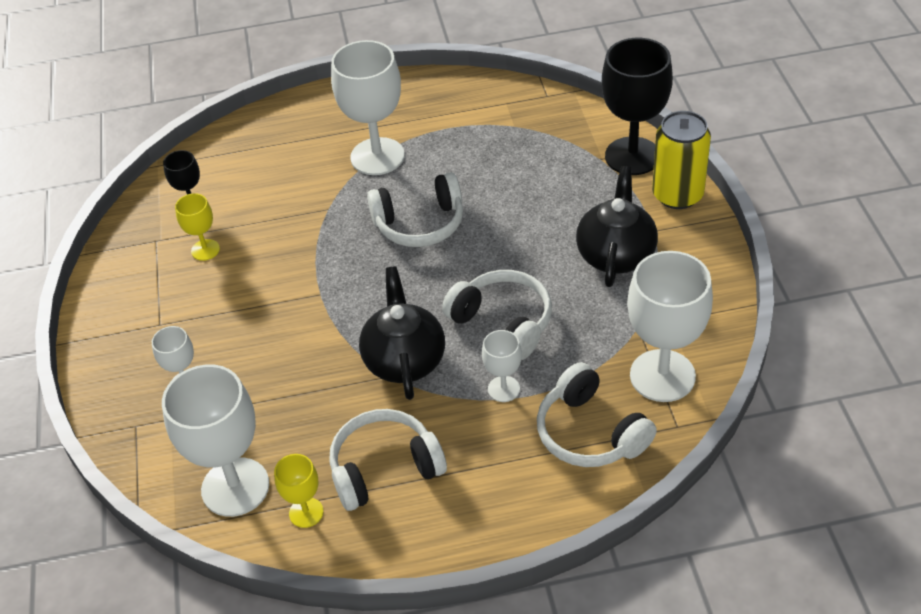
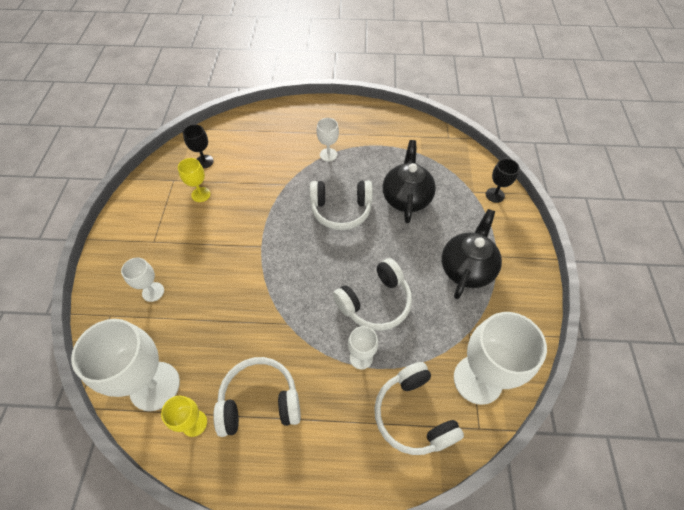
camera: 10 degrees right, 10 degrees up
white goblet [331,40,404,175] -> white goblet [317,118,339,162], size x0.50
black teapot [359,266,445,400] -> black teapot moved to [383,140,436,223]
white headphones [442,270,552,360] -> white headphones turned 90 degrees clockwise [333,258,412,331]
black goblet [602,38,673,175] -> black goblet [486,158,520,203], size x0.50
yellow can [652,111,711,209] -> none

